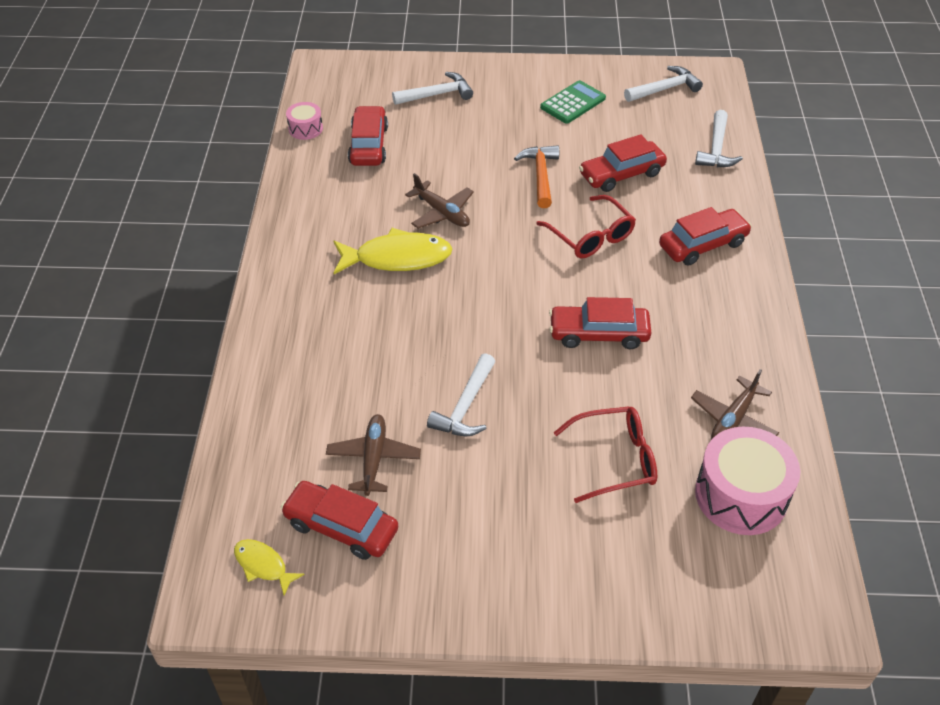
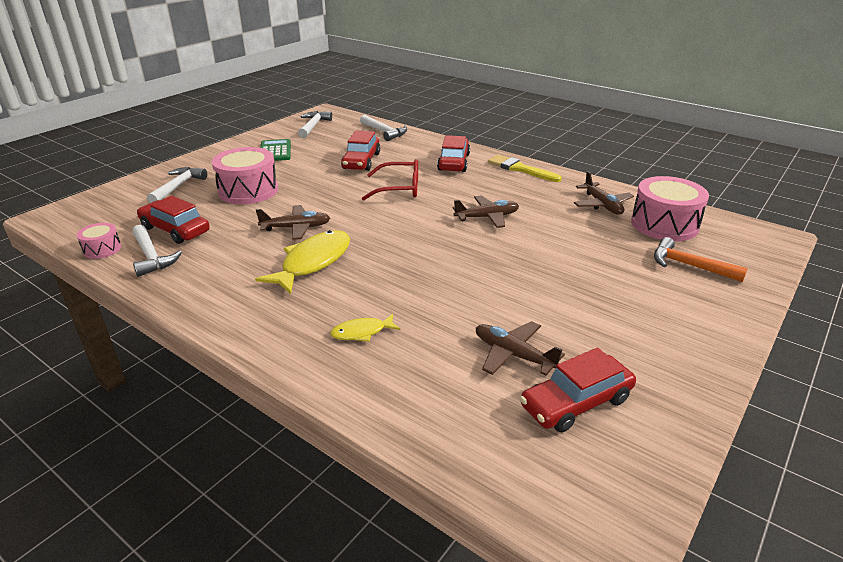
camera: 55 degrees left, 15 degrees down
yellow fish [234,539,305,596] -> yellow fish moved to [330,314,401,342]
white hammer [427,353,495,436] -> white hammer moved to [132,225,182,277]
orange hammer [514,145,559,208] -> orange hammer moved to [654,237,748,282]
red car [549,297,651,349] -> brown plane [453,195,519,228]
red glasses [553,406,657,503] -> none
none -> pink drum [212,147,278,204]
none -> yellow brush [488,154,562,182]

